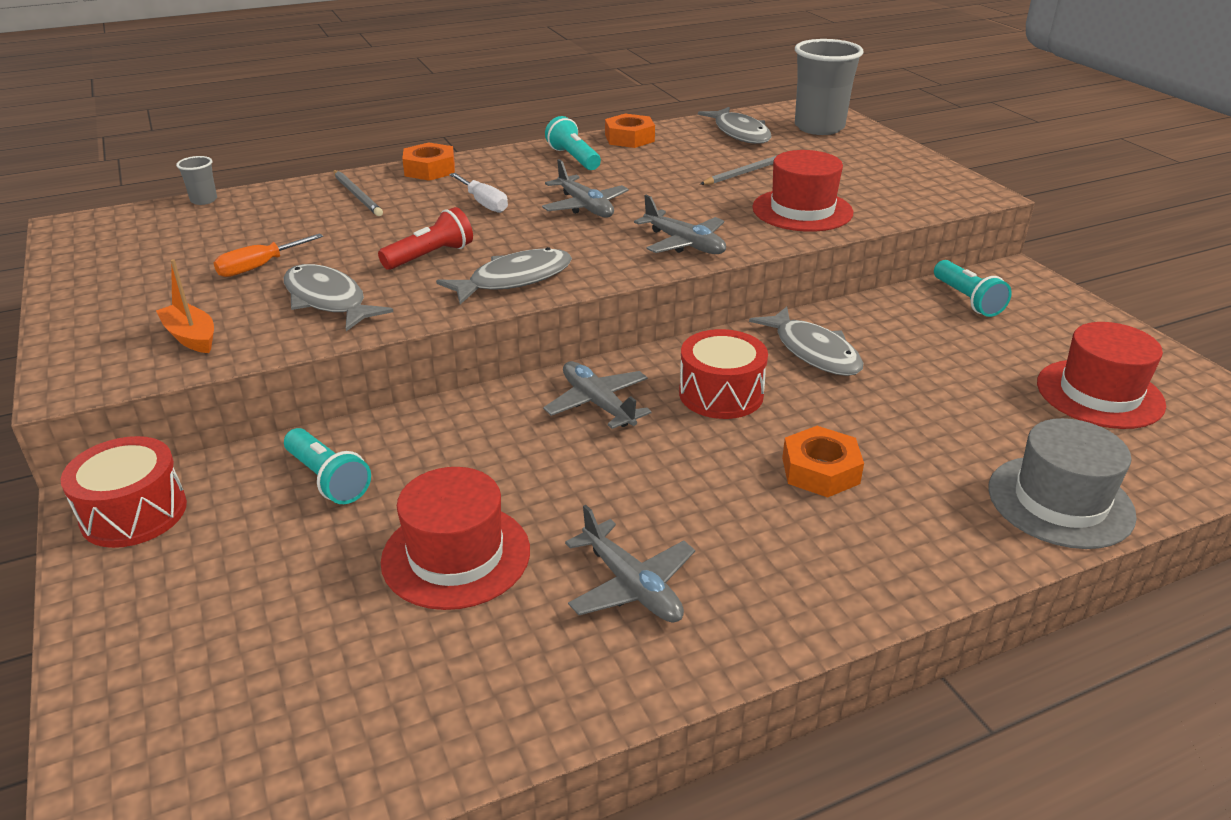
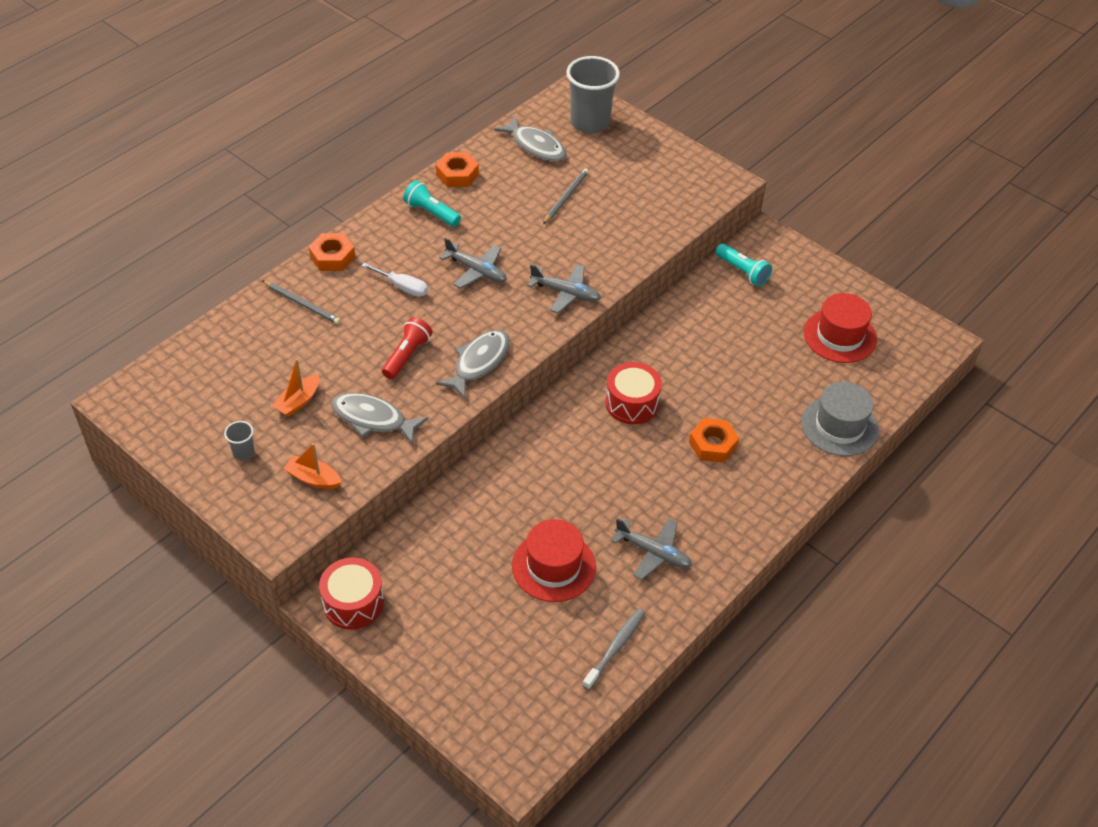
camera: 25 degrees left, 15 degrees up
grey cup [176,156,217,205] -> grey cup moved to [224,421,255,461]
orange screwdriver [214,234,323,277] -> orange boat [272,359,320,417]
turquoise flashlight [284,428,371,504] -> none
grey plane [543,361,652,429] -> none
grey fish [749,307,863,376] -> none
red hat [752,150,853,232] -> none
none -> grey toothbrush [582,608,645,690]

